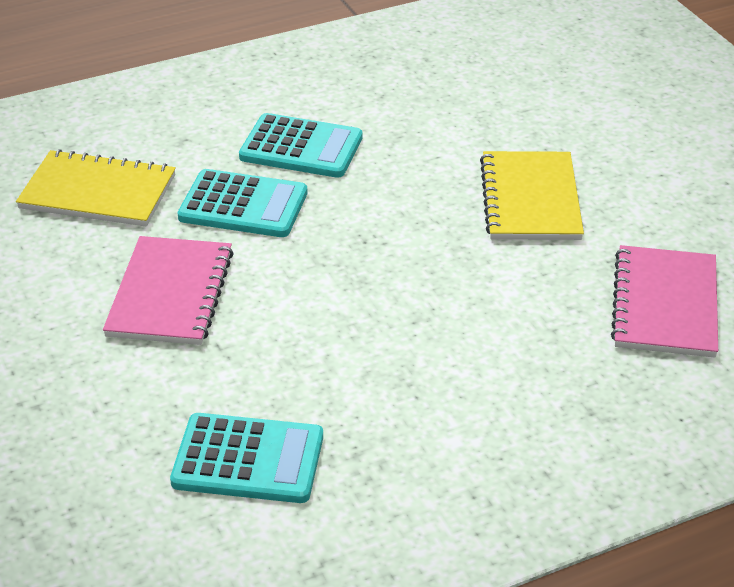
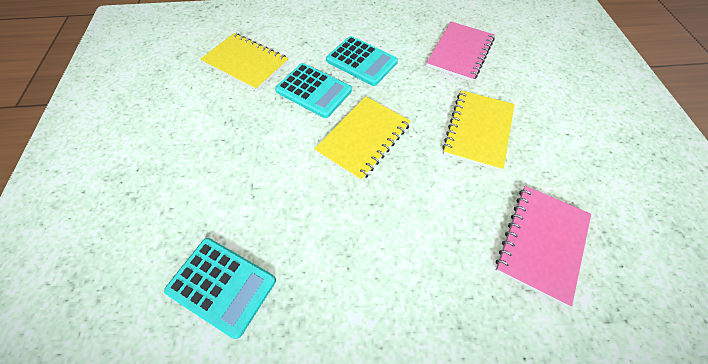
camera: 20 degrees right, 20 degrees up
pink notebook [103,236,234,345] -> pink notebook moved to [426,22,495,82]
none -> yellow notebook [314,97,411,181]

